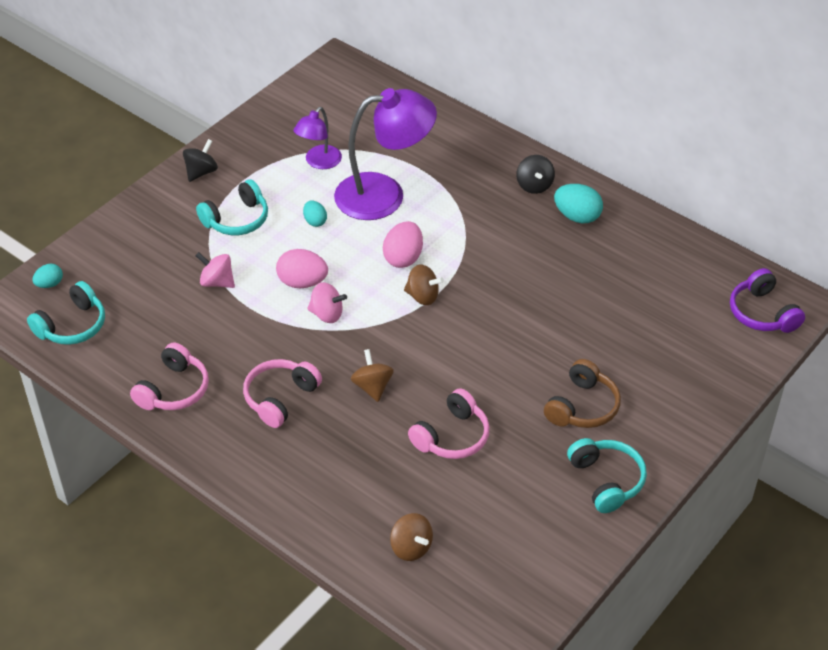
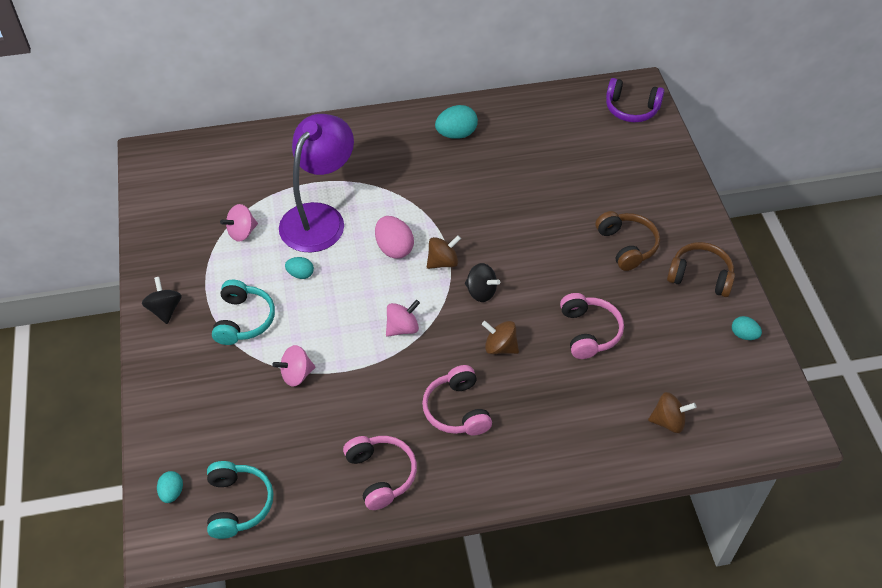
camera: 50 degrees left, 5 degrees up
pink egg [276,249,328,288] -> none
purple lamp [293,107,342,169] -> pink spinning top [220,204,258,242]
black spinning top [516,155,555,194] -> black spinning top moved to [465,263,500,302]
turquoise headphones [567,438,647,513] -> brown headphones [667,242,735,297]
none -> turquoise egg [732,316,762,340]

